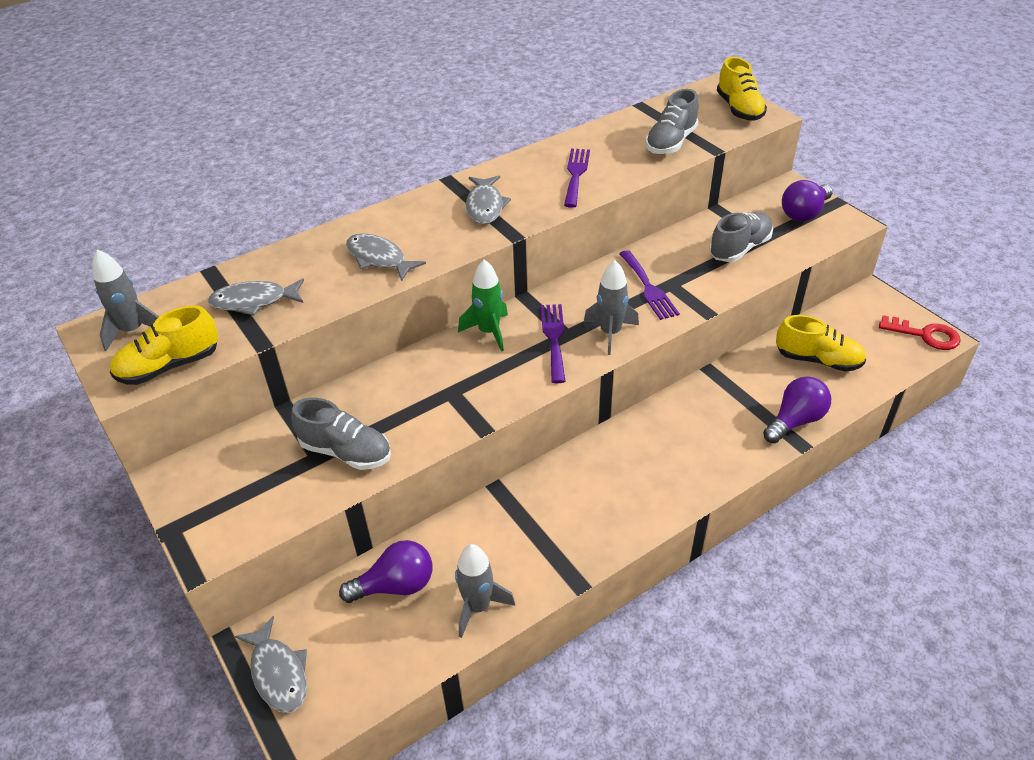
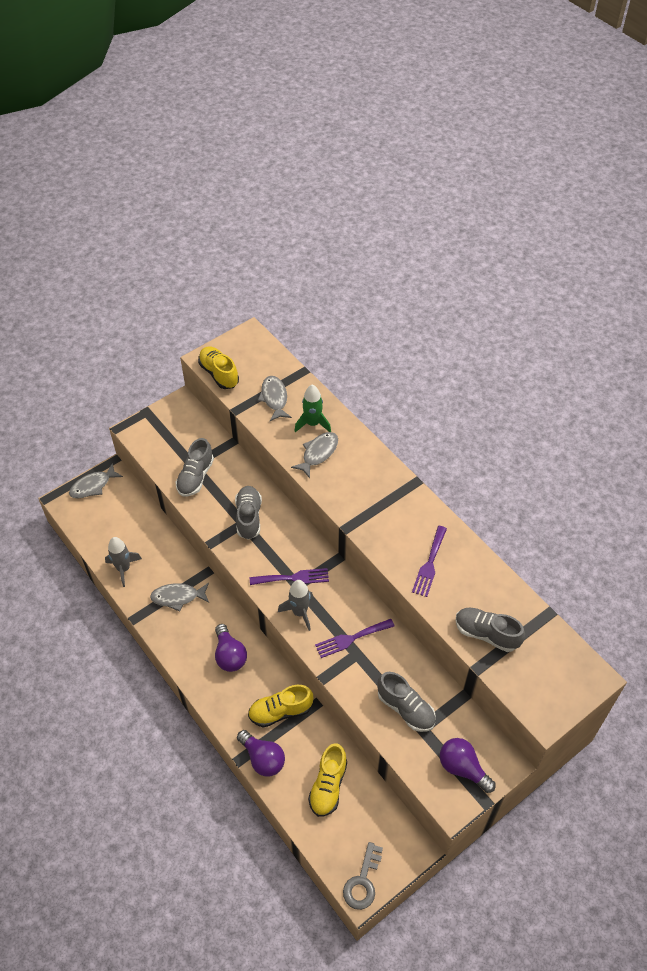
camera: 85 degrees right, 10 degrees up
grey rocket [92,249,160,351] -> none
purple light bulb [339,540,432,603] -> purple light bulb moved to [215,624,247,672]
green rocket [458,260,508,351] -> green rocket moved to [294,385,331,432]
grey fish [466,176,511,224] -> grey fish moved to [150,583,209,611]
purple fork [564,149,590,208] -> purple fork turned 105 degrees clockwise [412,526,447,597]
yellow shoe [717,57,767,121] -> yellow shoe moved to [248,685,313,727]
red key [879,315,961,350] -> grey key [343,842,383,910]
none -> grey shoe [235,486,262,540]

